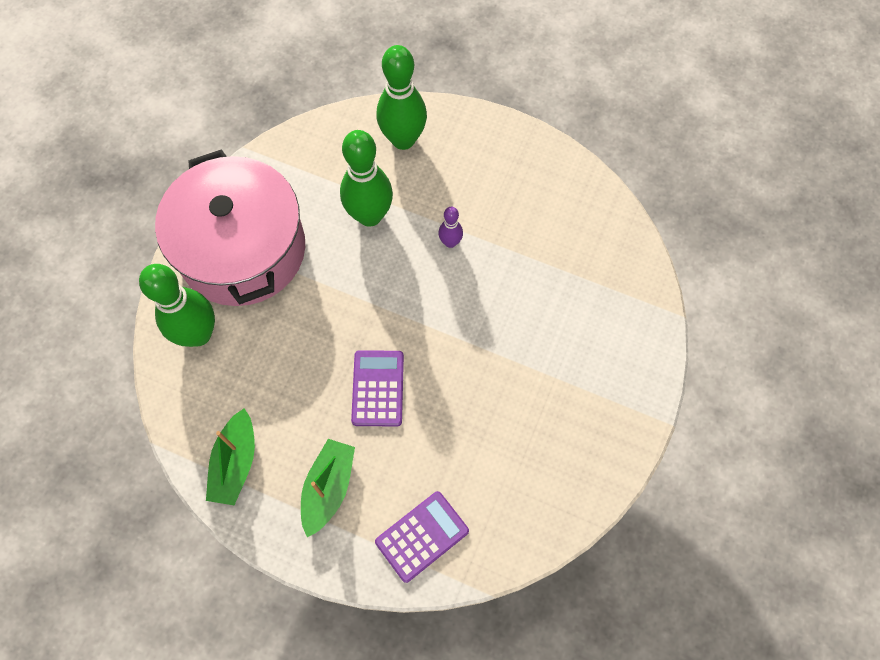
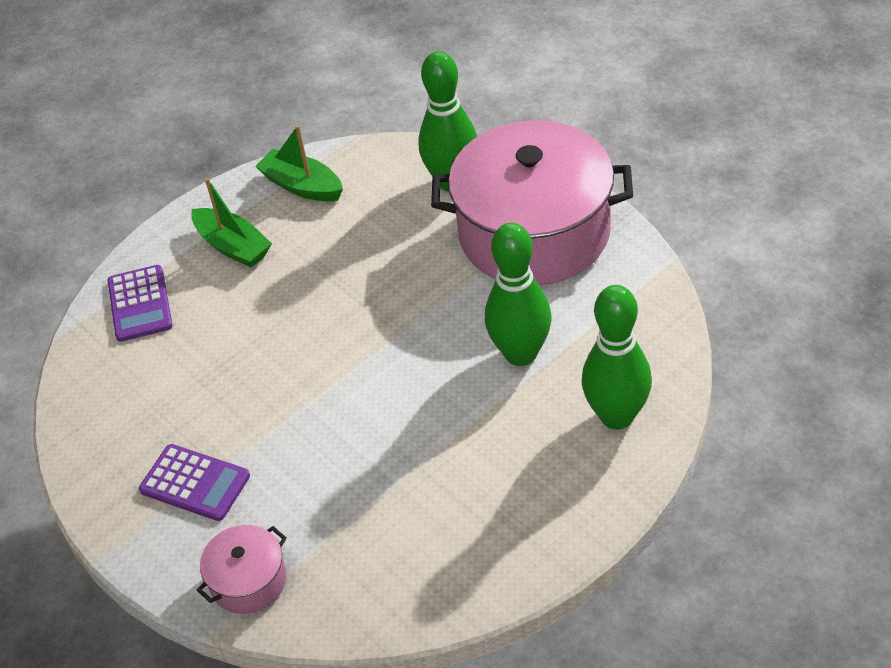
camera: 120 degrees right, 20 degrees down
purple calculator [351,350,404,426] -> purple calculator moved to [139,444,250,521]
purple bowling pin [438,207,463,248] -> none
none -> pink pot [197,525,287,614]

